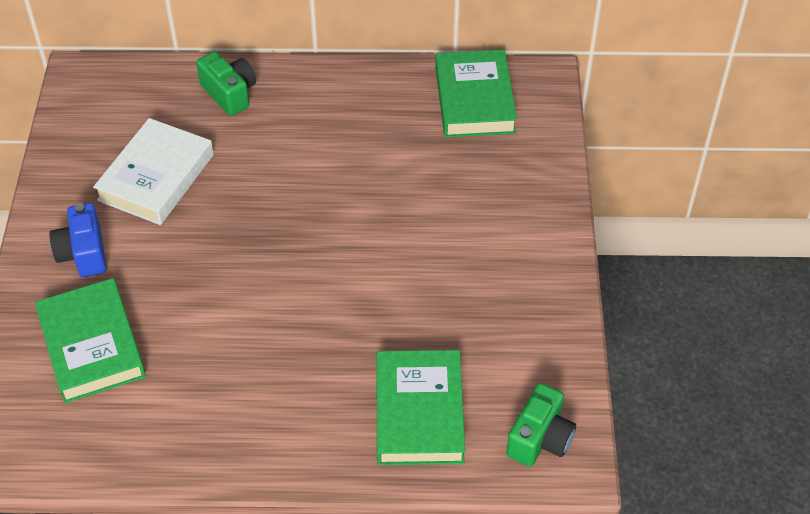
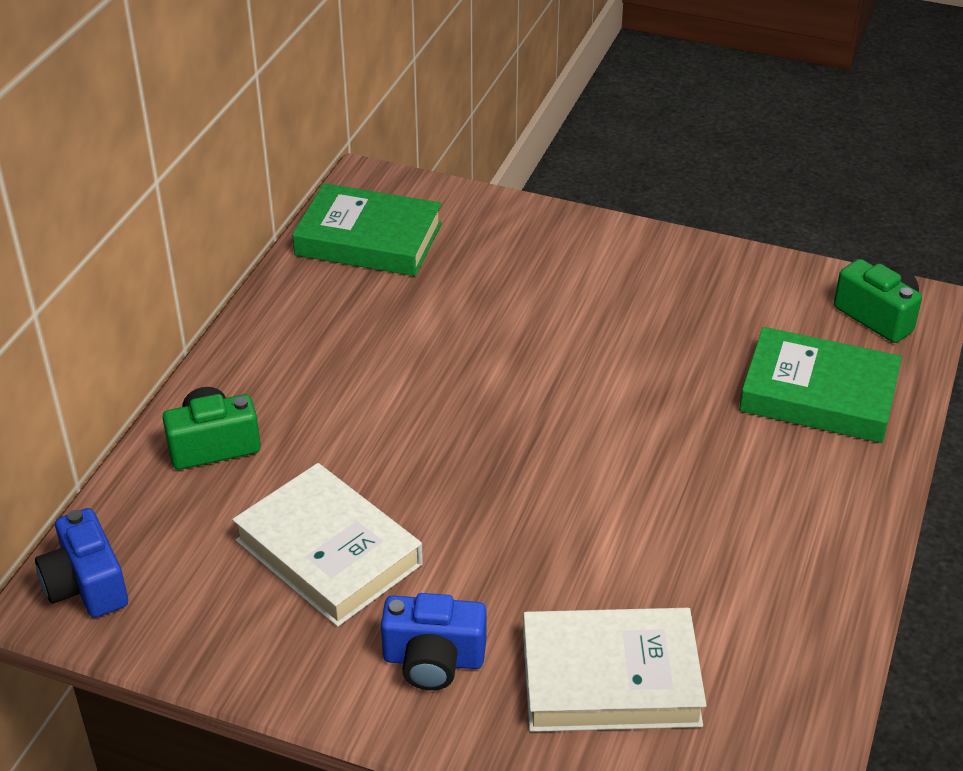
camera: 70 degrees left, 10 degrees down
green book [35,278,146,403] -> white book [523,608,707,732]
none -> blue camera [35,508,128,618]

